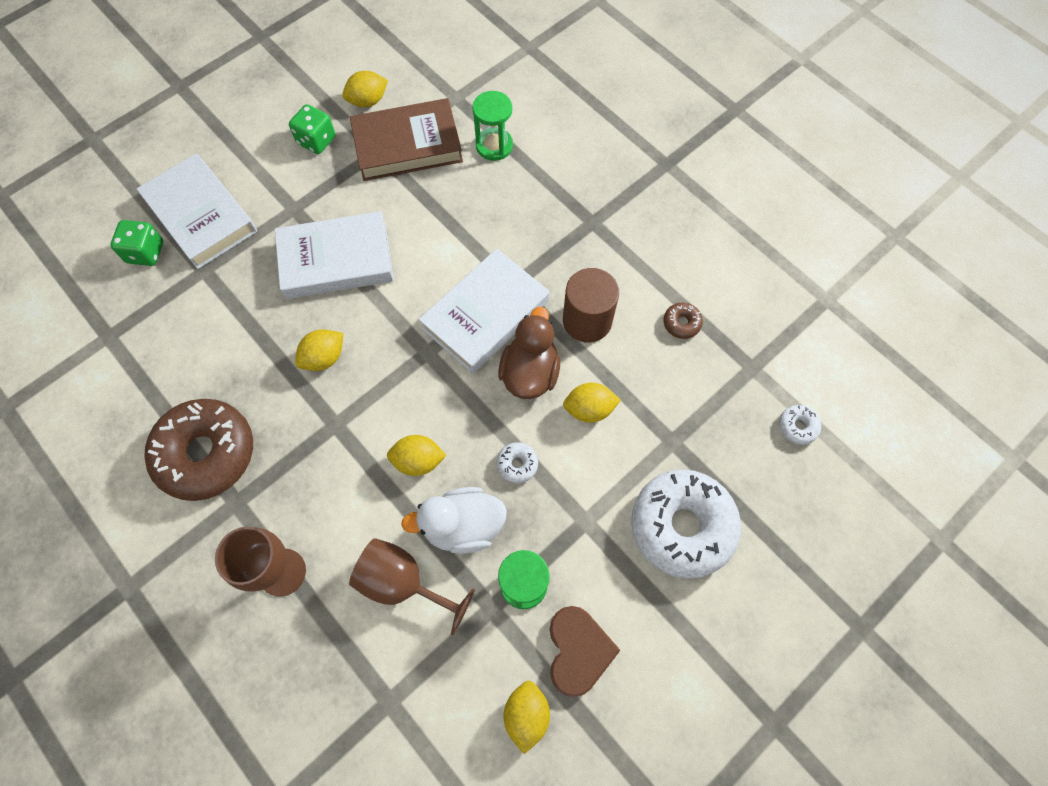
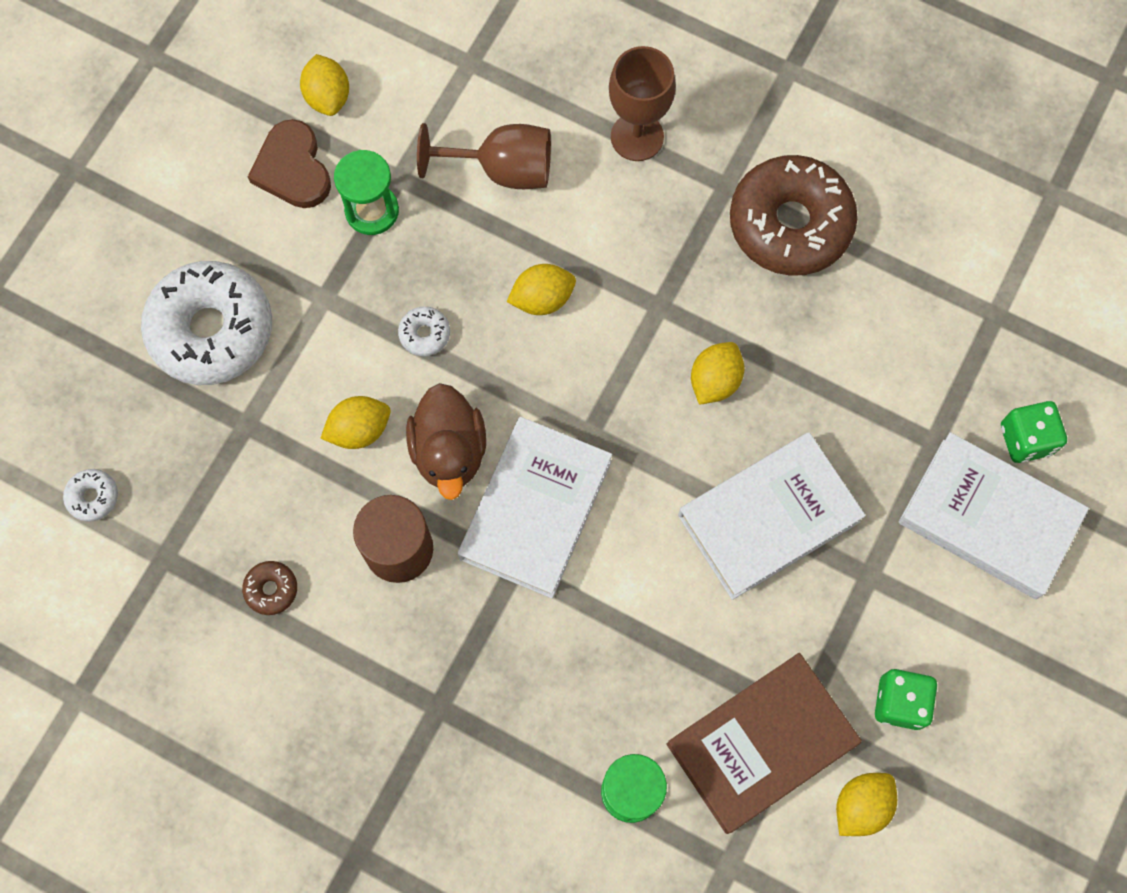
camera: 160 degrees right, 5 degrees up
white duck [401,487,507,554] -> none

